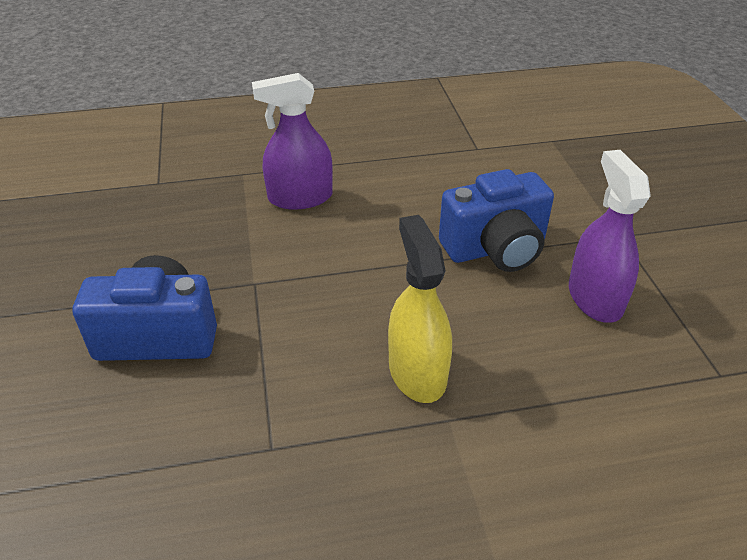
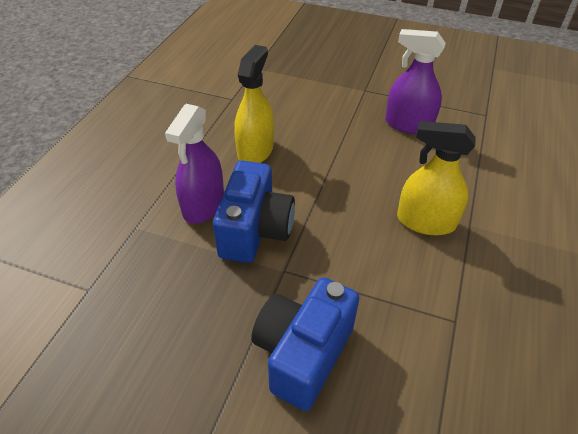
camera: 60 degrees left, 5 degrees up
blue camera [439,169,554,272] -> blue camera moved to [213,161,295,263]
none -> yellow spray bottle [234,45,274,163]

